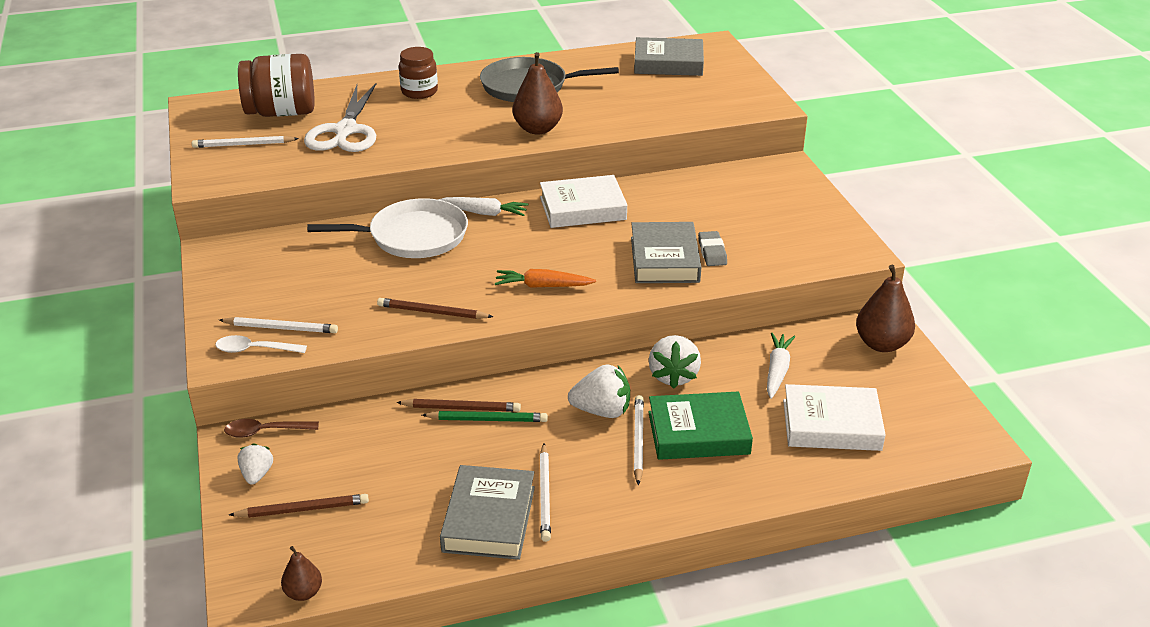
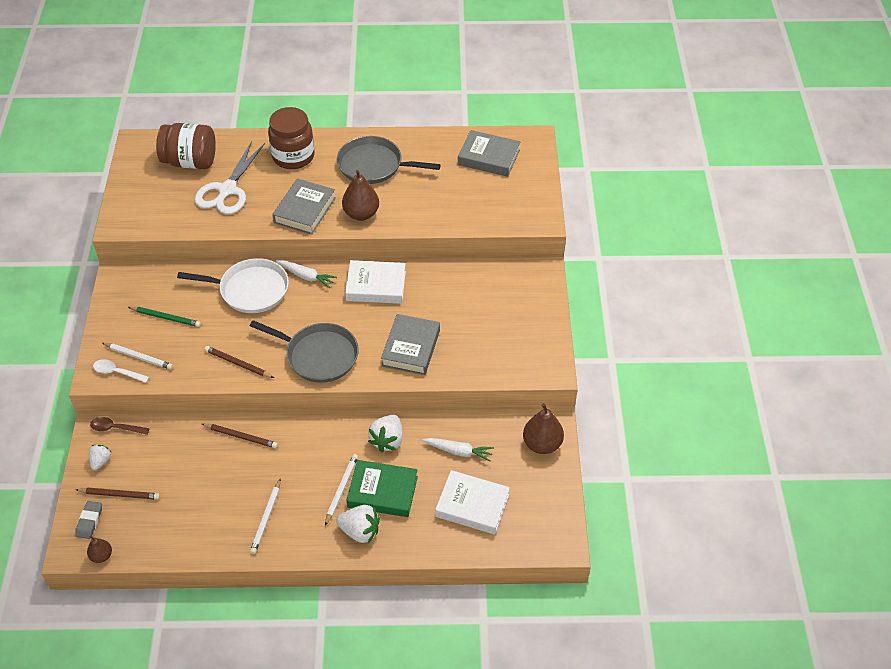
camera: 15 degrees right, 15 degrees up
white pencil [192,136,299,148] -> none
brown jar [399,47,438,99] -> brown jar [268,107,315,169], size x1.56
green pencil [422,411,548,422] -> green pencil moved to [128,307,201,327]
grey book [440,465,535,560] -> grey book moved to [272,178,336,235]
orange carrot [495,269,596,288] -> grey pan [250,320,359,383]
white strawberry [568,365,630,418] -> white strawberry moved to [336,505,380,543]
grey eraser [698,231,727,266] -> grey eraser moved to [75,501,102,539]
white carrot [767,332,795,399] -> white carrot turned 75 degrees clockwise [422,438,494,462]

